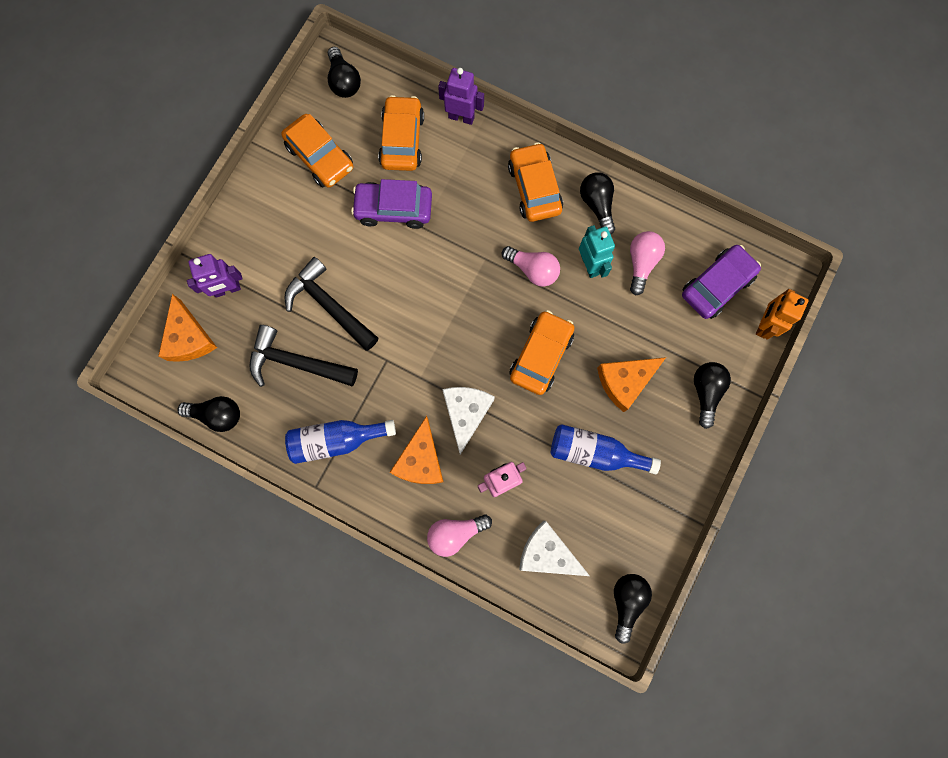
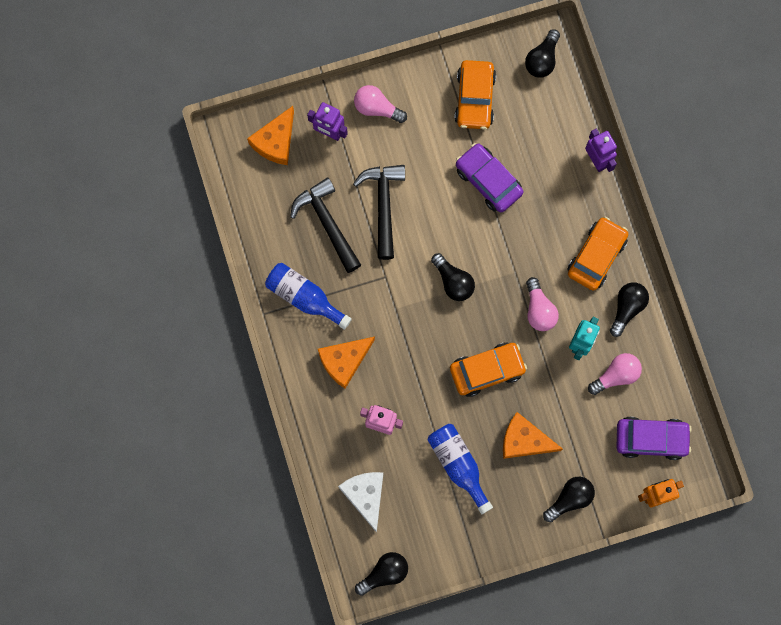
camera: 45 degrees right, 0 degrees up
black light bulb [177,396,240,432] -> black light bulb moved to [431,253,475,301]
orange car [378,95,424,171] -> none
pink light bulb [427,514,492,557] -> pink light bulb moved to [354,85,407,123]
white cheese [442,387,495,455] -> none

